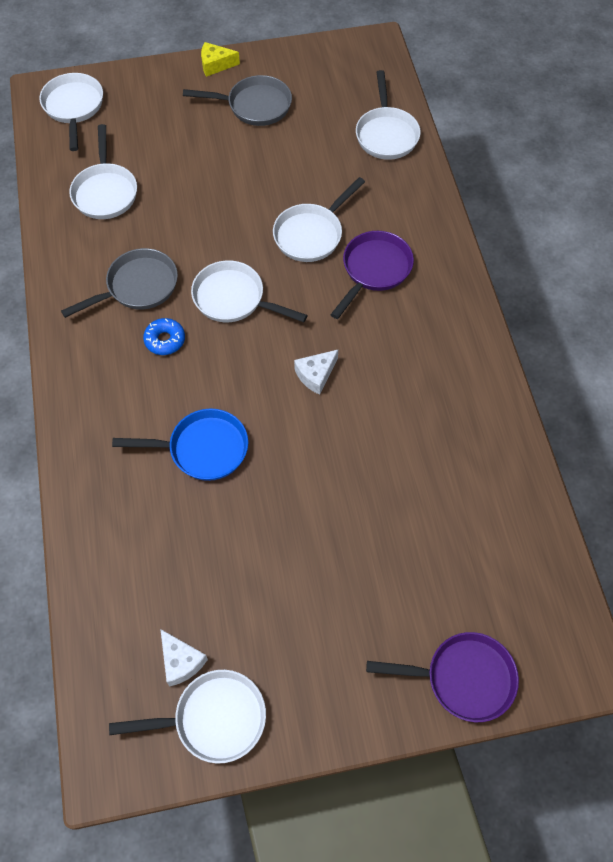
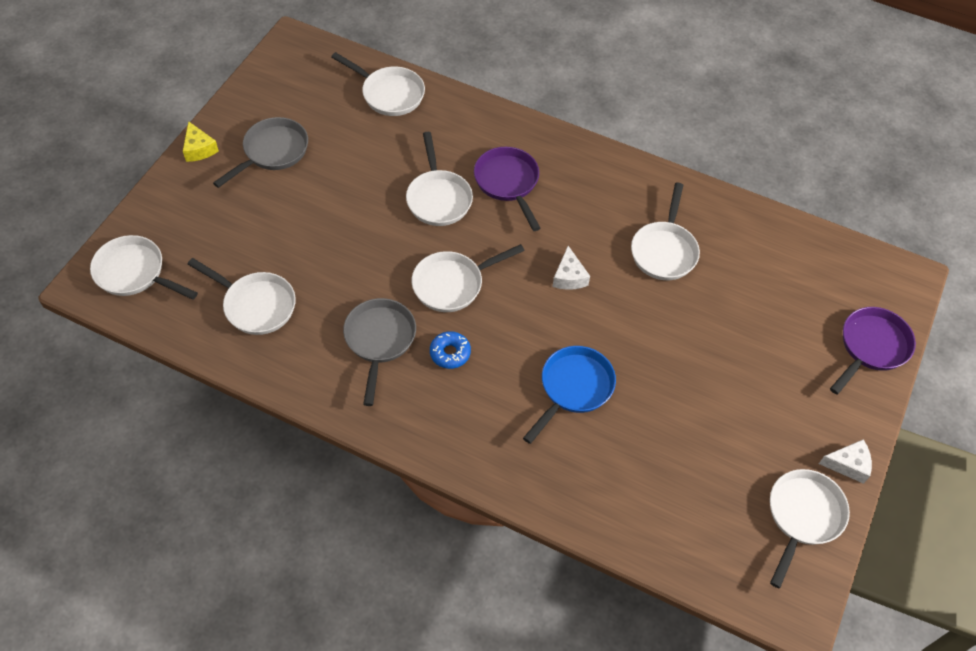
camera: 55 degrees left, 5 degrees down
white cheese [160,629,208,686] -> white cheese moved to [819,439,872,484]
yellow cheese [201,42,240,77] -> yellow cheese turned 60 degrees counterclockwise [183,121,219,162]
none -> white pan [631,183,700,280]

